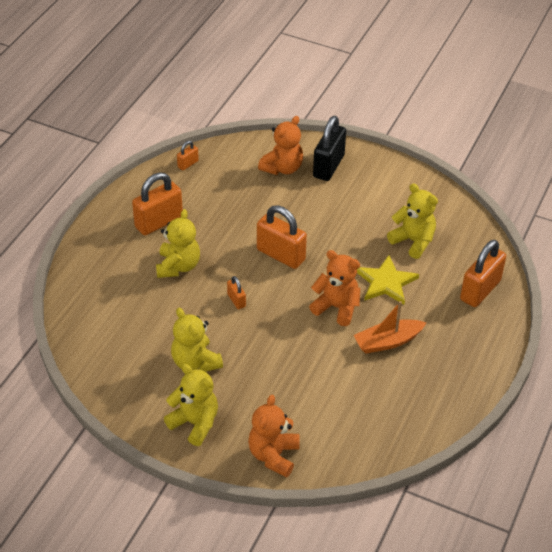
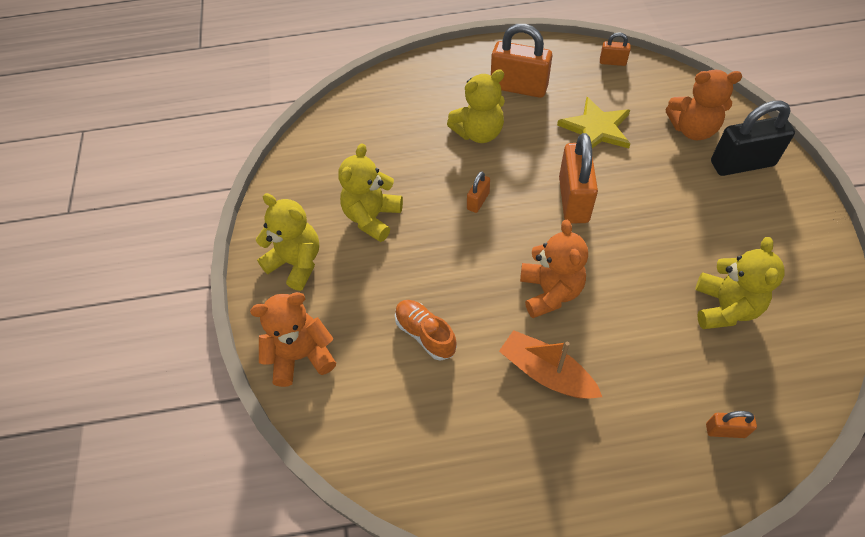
camera: 60 degrees right, 10 degrees up
yellow teddy bear [164,364,218,446] -> yellow teddy bear turned 60 degrees counterclockwise [256,193,319,291]
yellow star [357,255,419,304] -> yellow star moved to [557,97,630,148]
orange padlock [460,240,506,307] -> orange padlock [706,411,757,438], size x0.48
none -> orange shoe [395,300,457,360]

